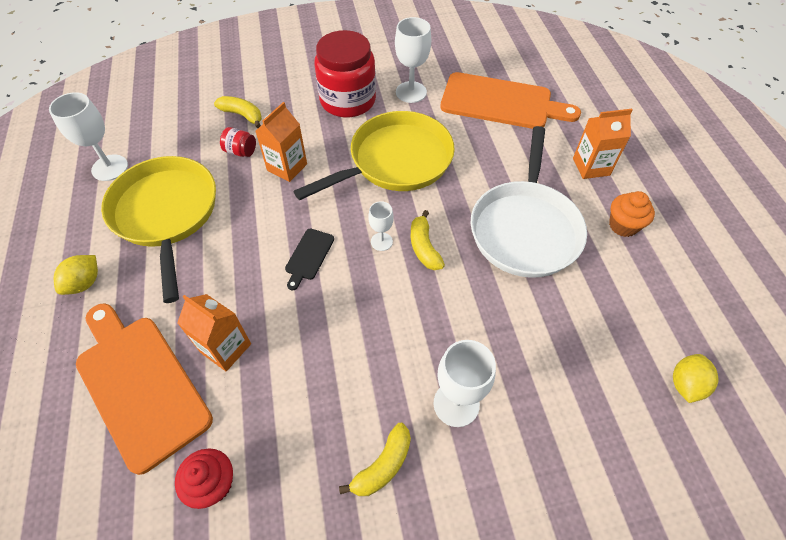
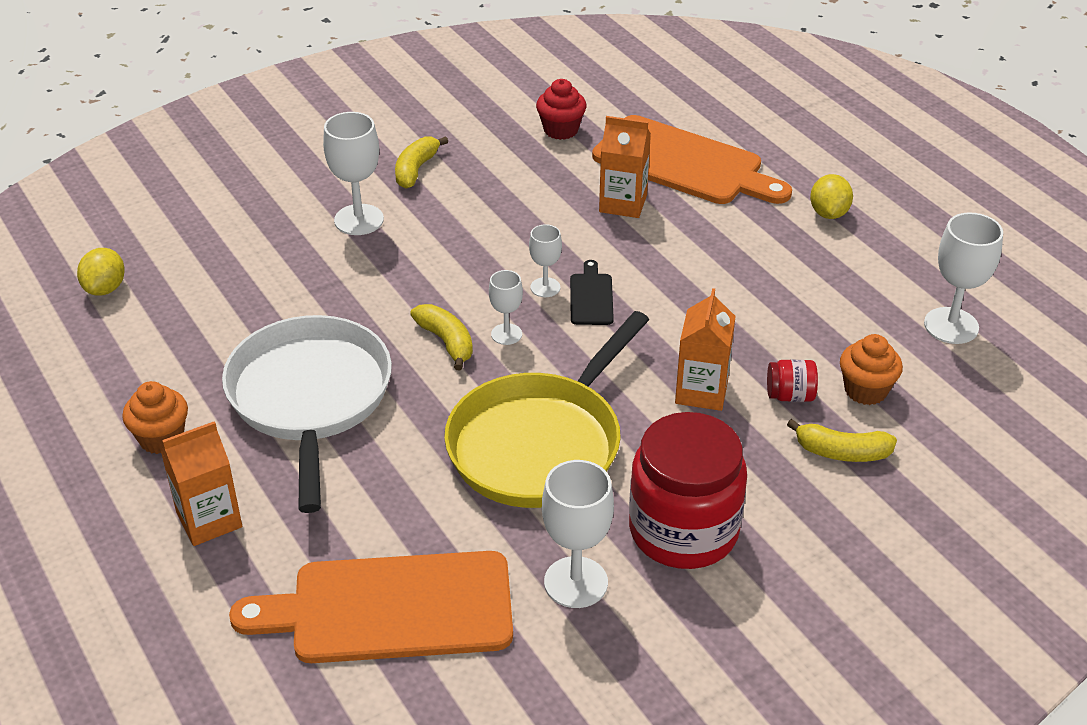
camera: 160 degrees right, 15 degrees down
yellow pan [101,156,216,303] -> none
none -> white goblet [529,224,562,297]
none -> orange cupcake [840,334,903,405]

